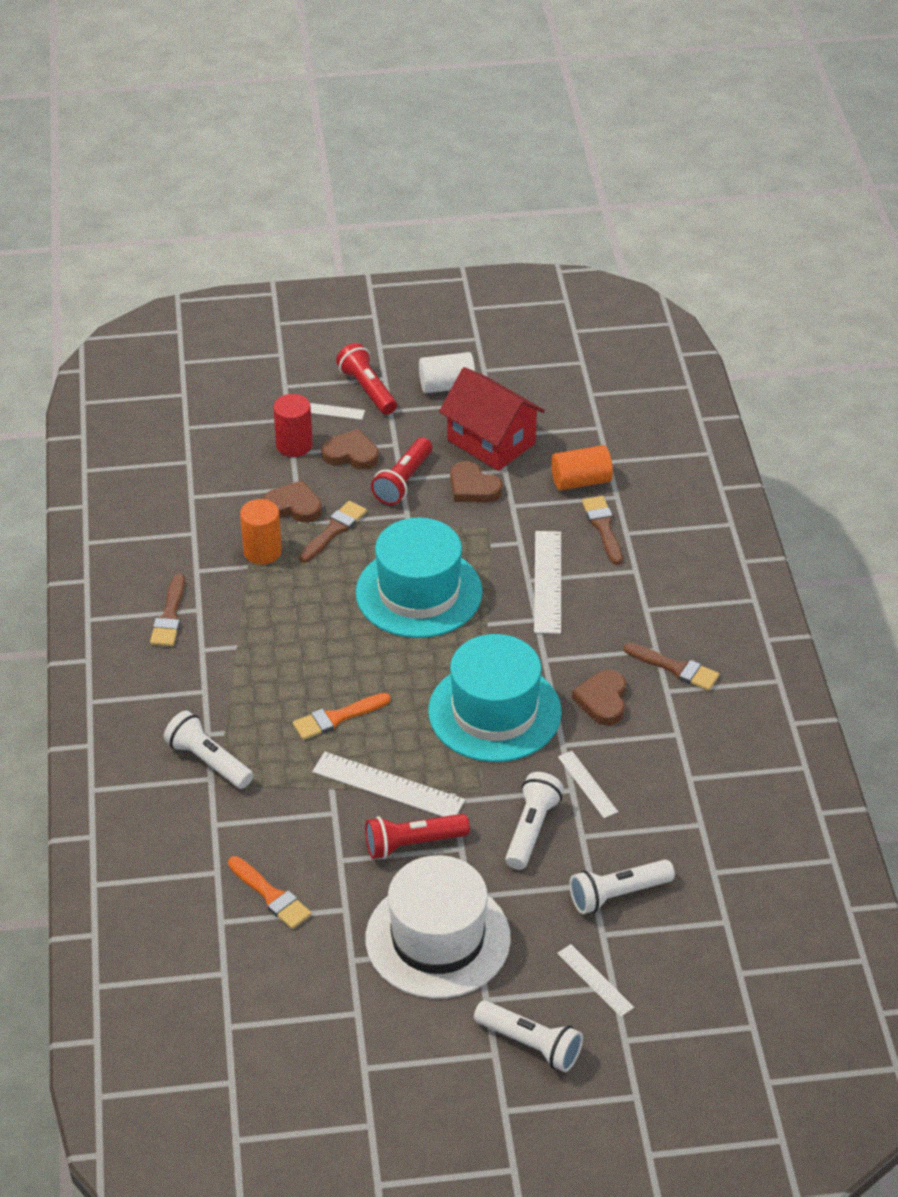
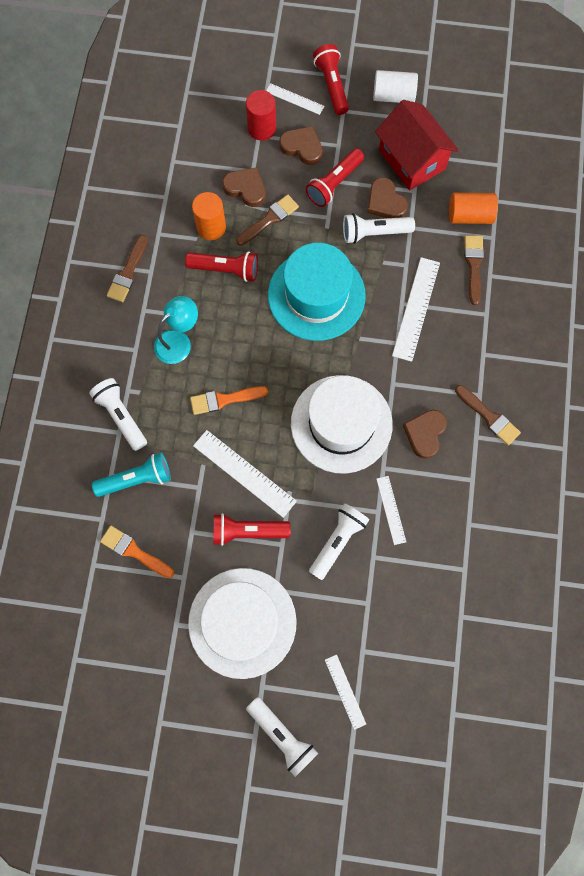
camera: 15 degrees right, 30 degrees up
orange brush [228,856,312,929] -> orange brush turned 150 degrees clockwise [100,526,174,578]
turquoise hat [428,634,562,762] -> white hat [291,375,393,474]
white flashlight [570,860,675,914] -> white flashlight moved to [343,213,415,244]
none -> turquoise flashlight [92,453,171,497]
none -> turquoise lamp [154,296,198,364]
none -> red flashlight [185,251,258,282]

